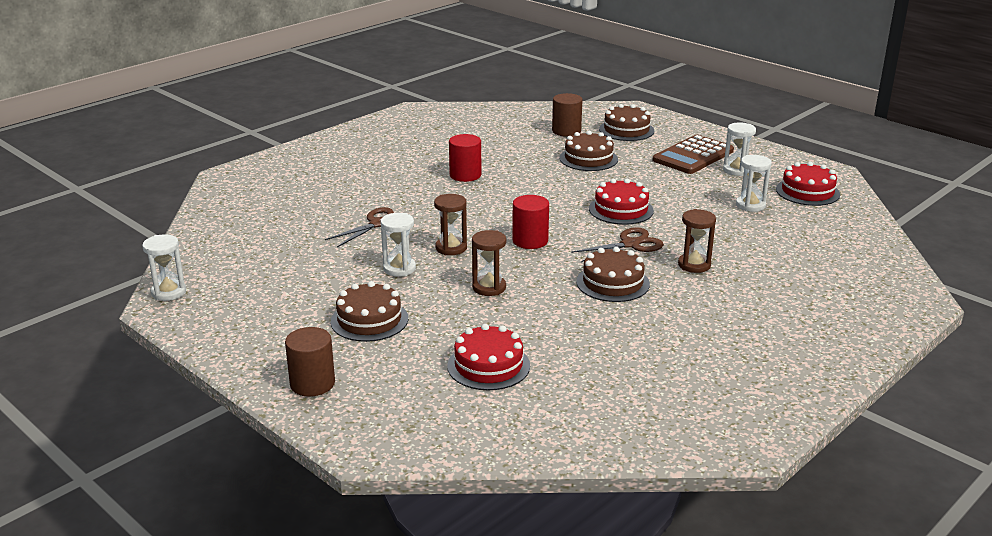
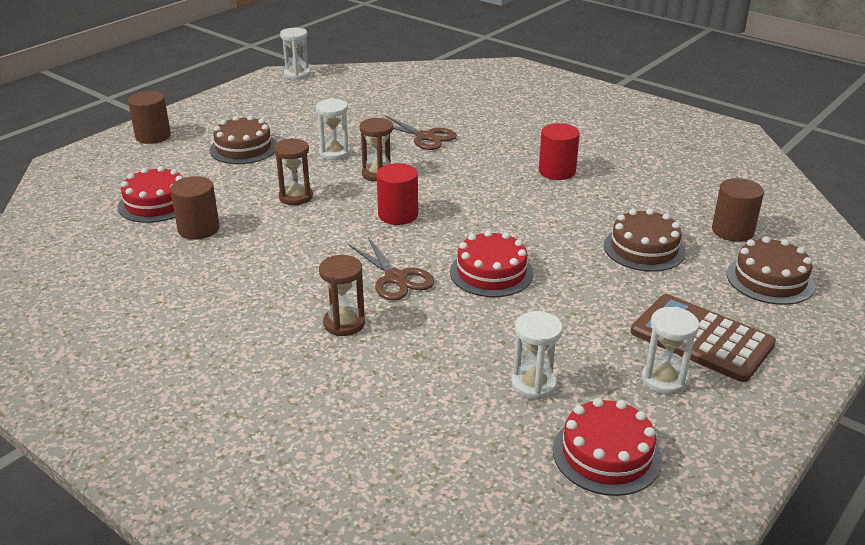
camera: 85 degrees right, 5 degrees up
brown cake [576,247,650,302] -> none
none -> brown cylinder [170,176,220,240]

